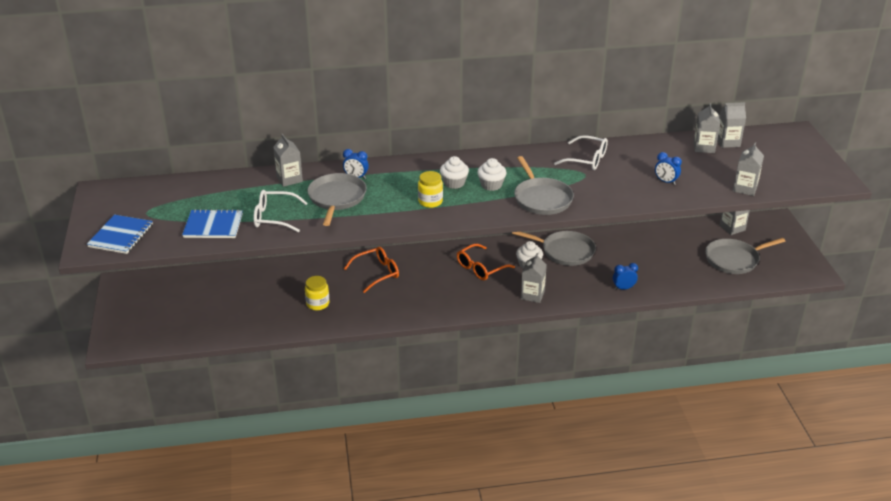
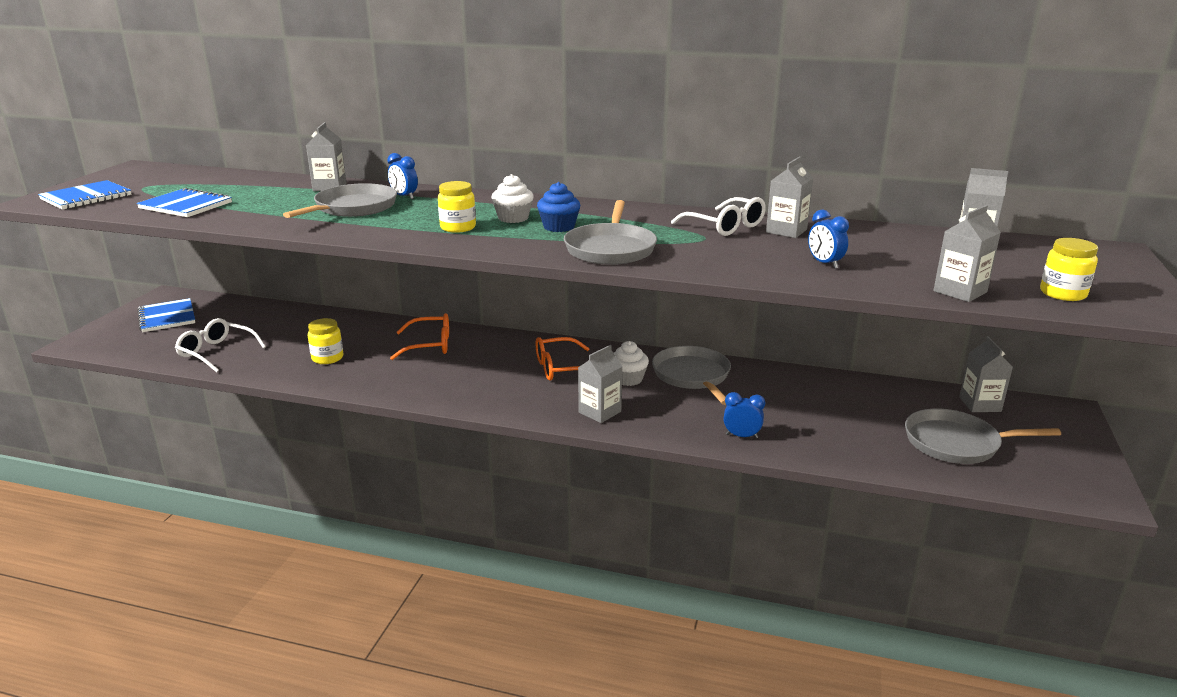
camera: 25 degrees right, 10 degrees down
white glasses [254,190,308,232] -> white glasses moved to [175,318,266,372]
white cupcake [477,158,507,191] -> blue cupcake [537,182,581,232]
grey pan [512,231,596,266] -> grey pan turned 150 degrees counterclockwise [652,346,731,405]
grey carton [694,103,720,153] -> grey carton moved to [766,157,813,238]
none -> blue notebook [138,298,195,332]
none -> yellow jar [1040,238,1098,301]

